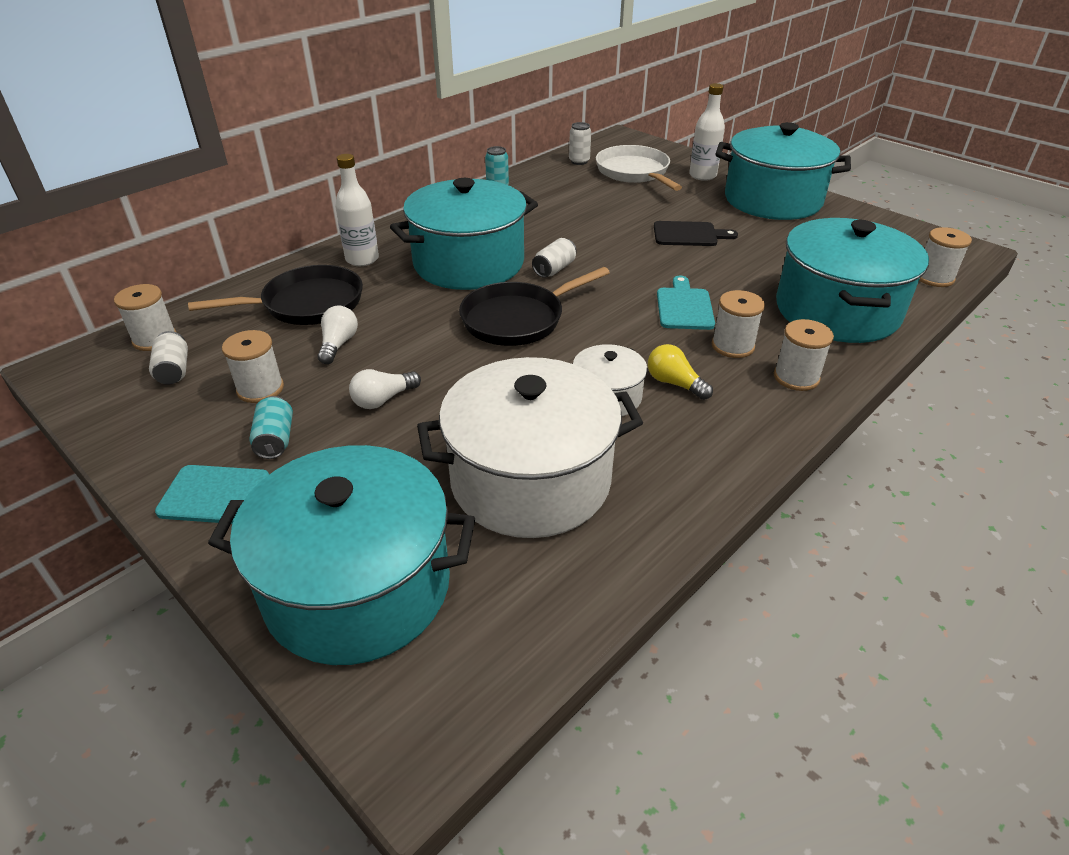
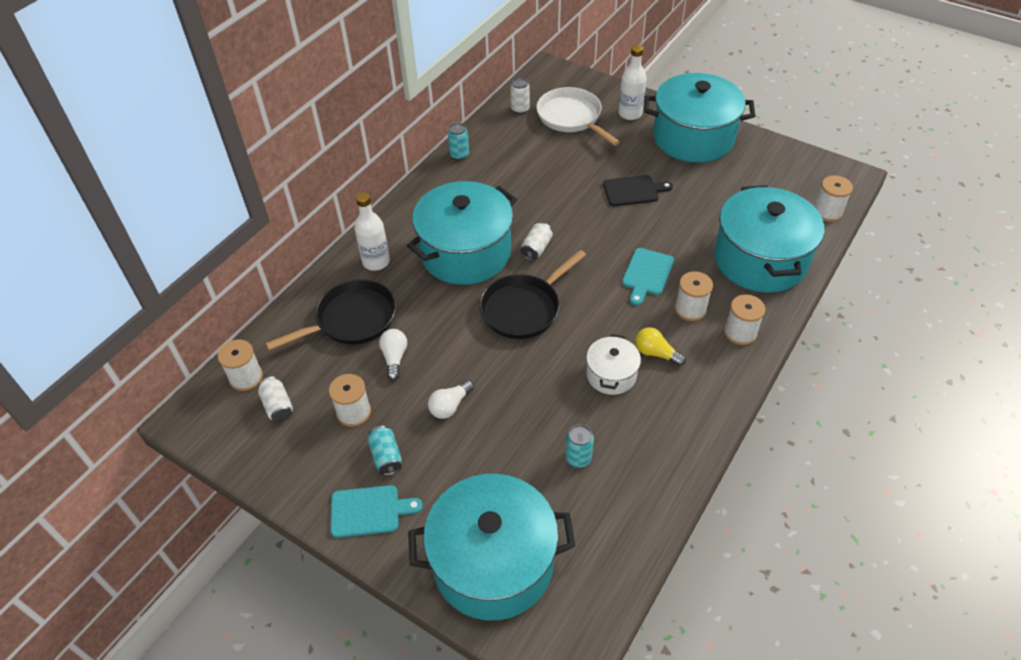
camera: 10 degrees left, 10 degrees up
white pot [417,357,643,538] -> turquoise can [565,425,594,468]
turquoise cutting board [657,276,715,330] -> turquoise cutting board turned 150 degrees counterclockwise [622,248,674,305]

